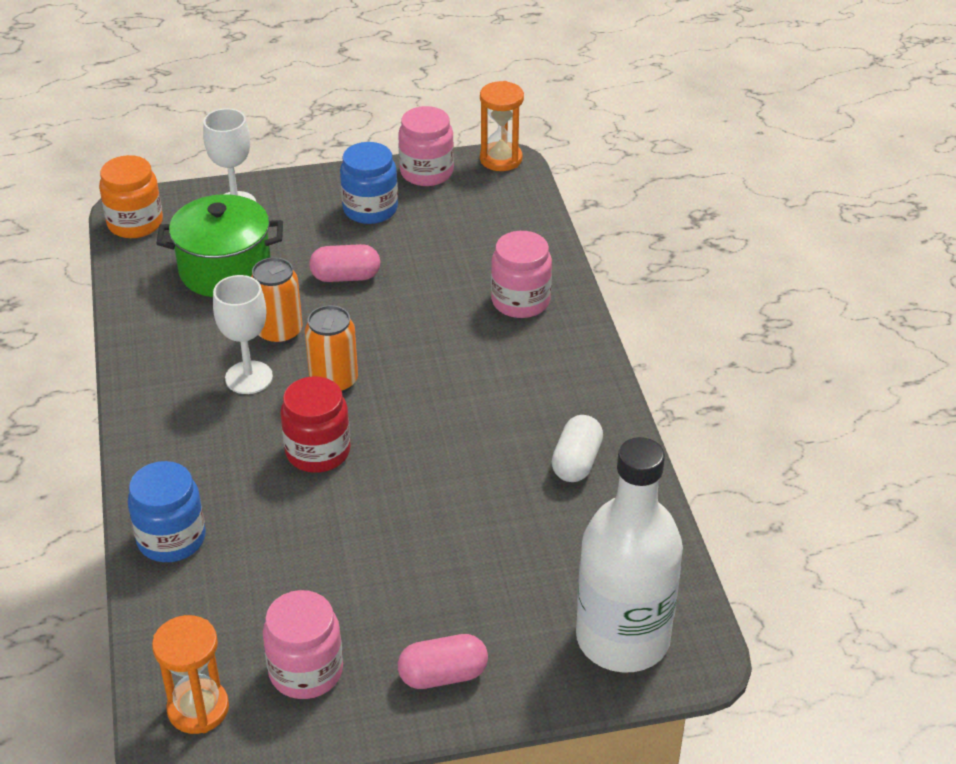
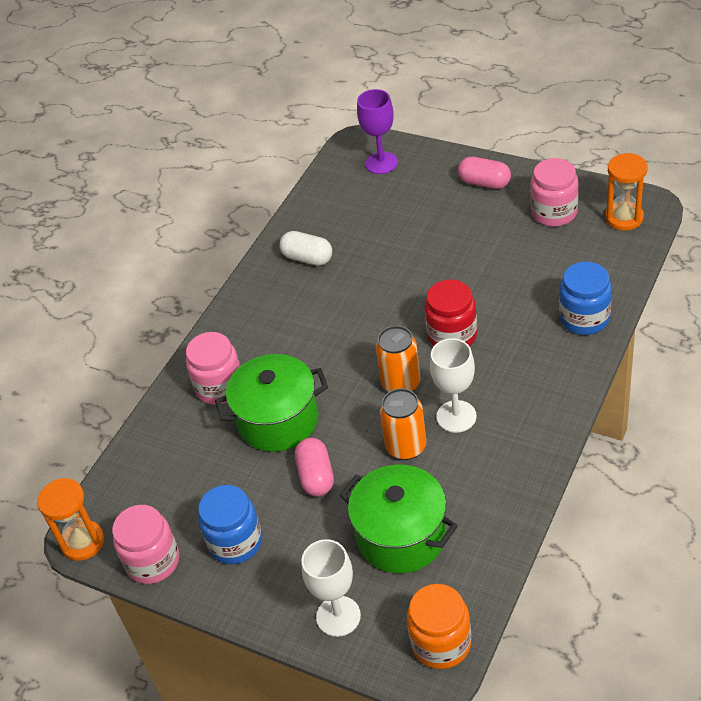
camera: 135 degrees left, 5 degrees up
pink capsule [309,244,381,282] -> pink capsule turned 45 degrees clockwise [295,438,334,497]
white capsule [552,415,603,482] -> white capsule turned 60 degrees clockwise [279,231,332,266]
white bottle [576,437,683,672] -> purple goblet [357,89,398,174]
none -> green pot [215,354,328,452]

